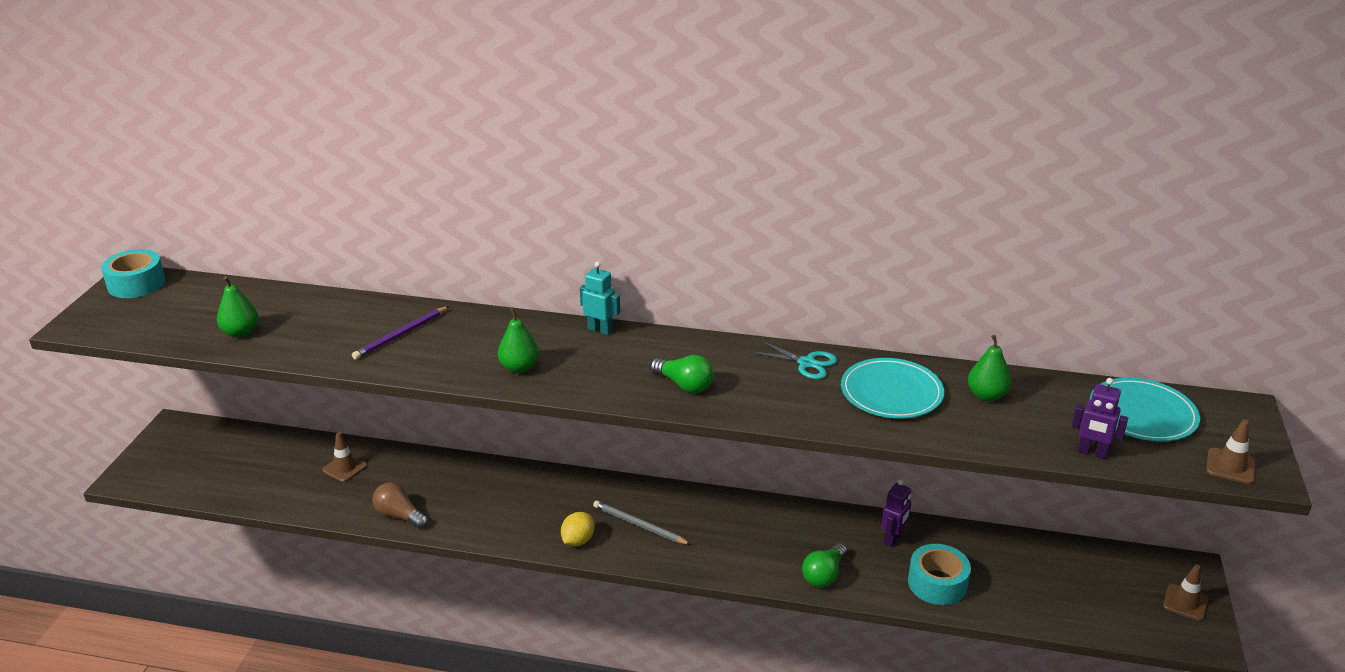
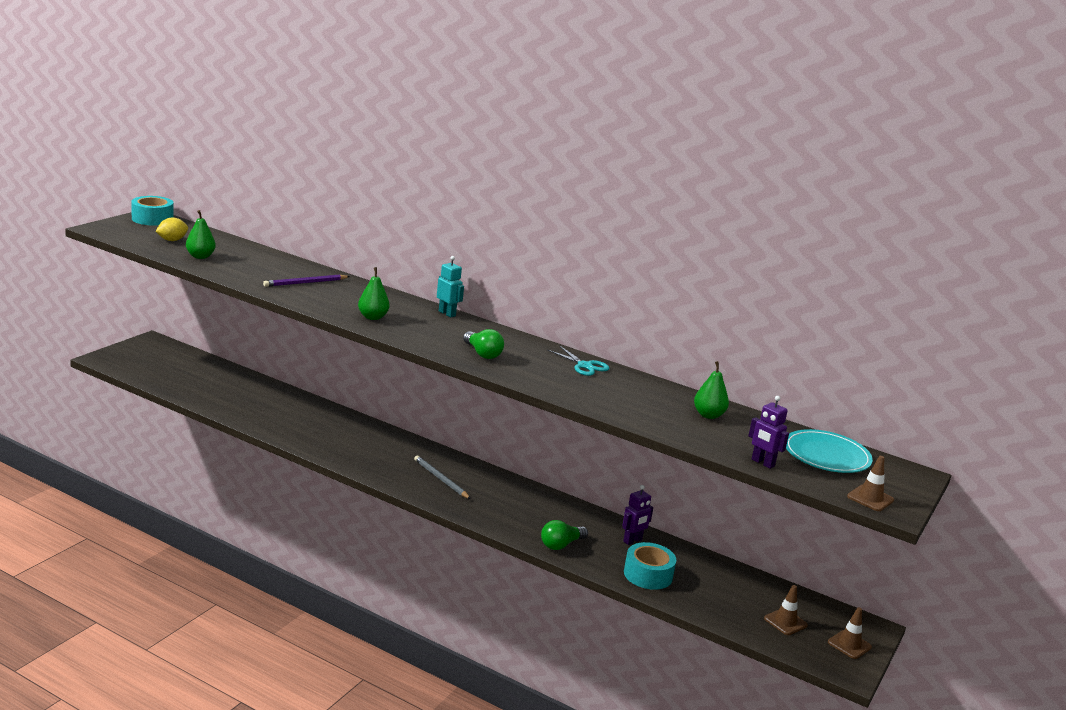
camera: 15 degrees right, 10 degrees down
brown traffic cone [322,432,367,482] -> brown traffic cone moved to [764,585,808,635]
brown light bulb [372,482,428,529] -> none
yellow lemon [561,512,595,546] -> yellow lemon moved to [156,217,188,241]
turquoise plate [841,358,944,419] -> none

